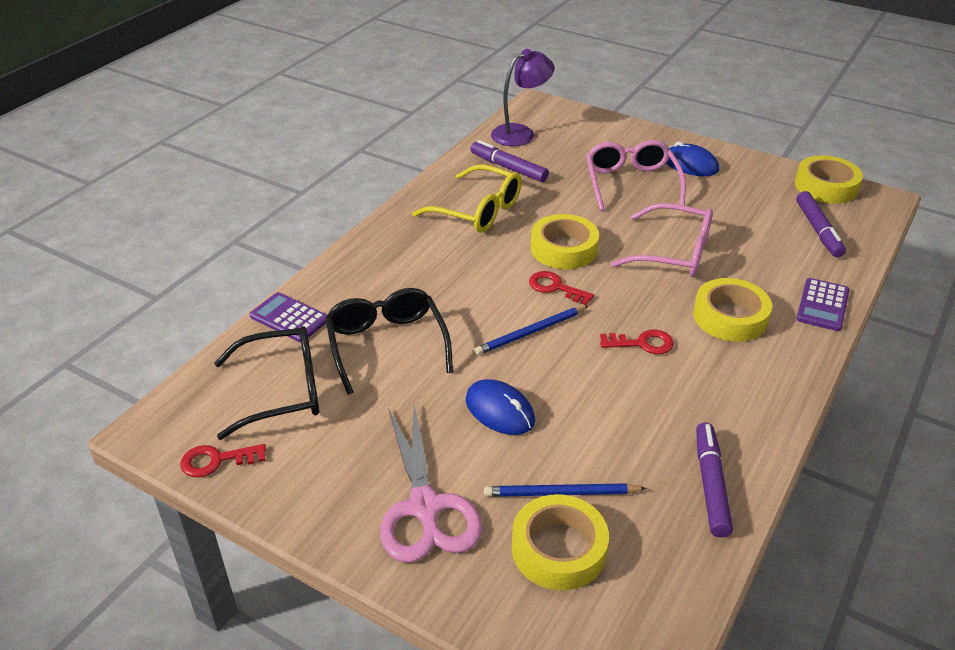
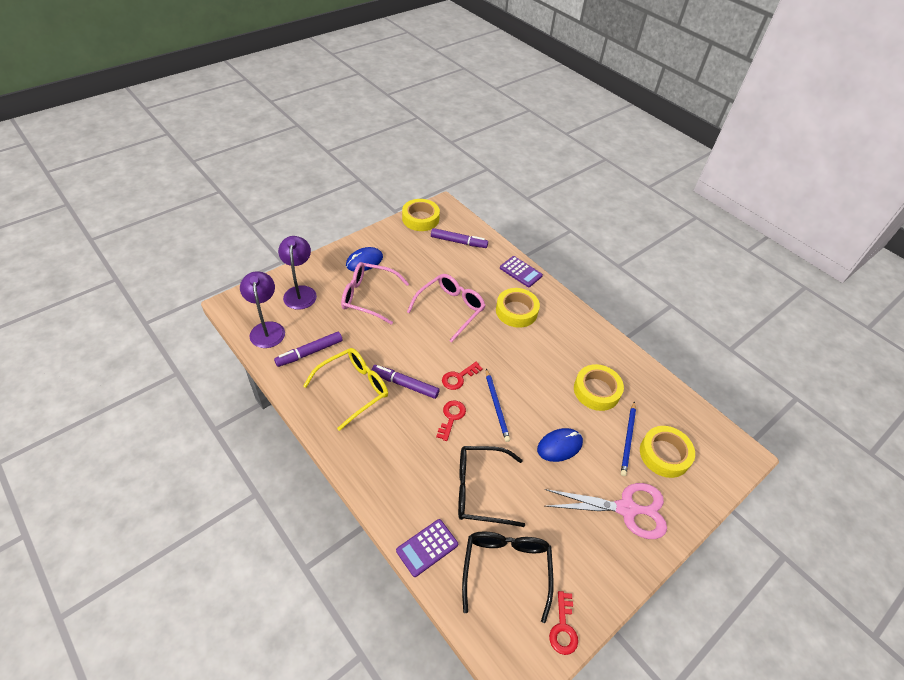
camera: 75 degrees left, 10 degrees up
yellow tape [531,214,599,269] -> yellow tape moved to [574,364,624,411]
red key [600,329,674,354] -> red key moved to [436,400,466,441]
purple marker [696,422,733,538] -> purple marker moved to [372,365,440,399]
none -> purple lamp [278,236,317,310]

